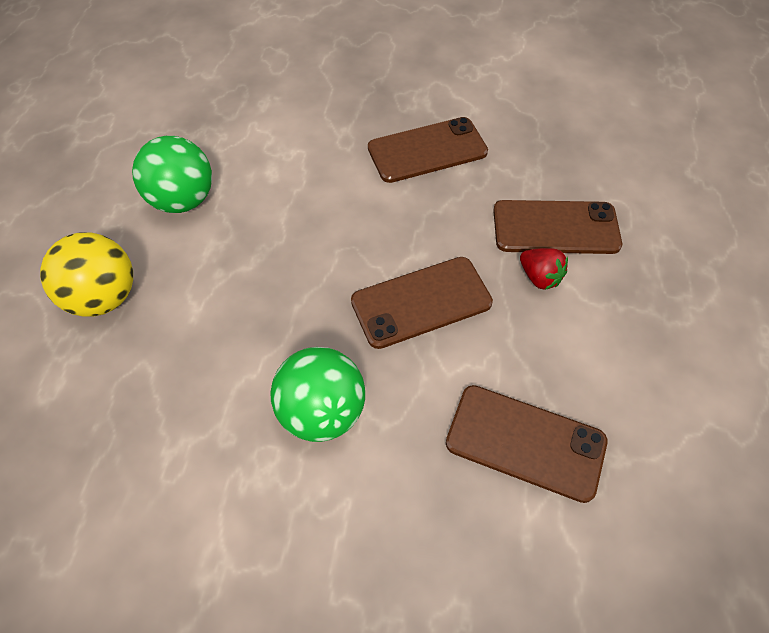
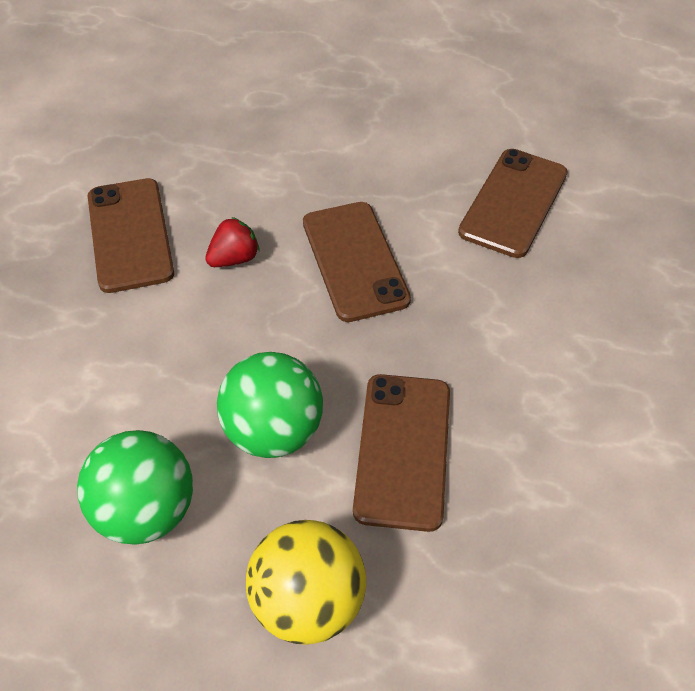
camera: 85 degrees left, 5 degrees down
green ball [270,347,365,442] -> green ball moved to [217,352,323,458]
brown phone [493,200,622,254] -> brown phone moved to [353,374,450,532]
red strawberry [520,248,568,290] -> red strawberry moved to [205,217,259,267]

